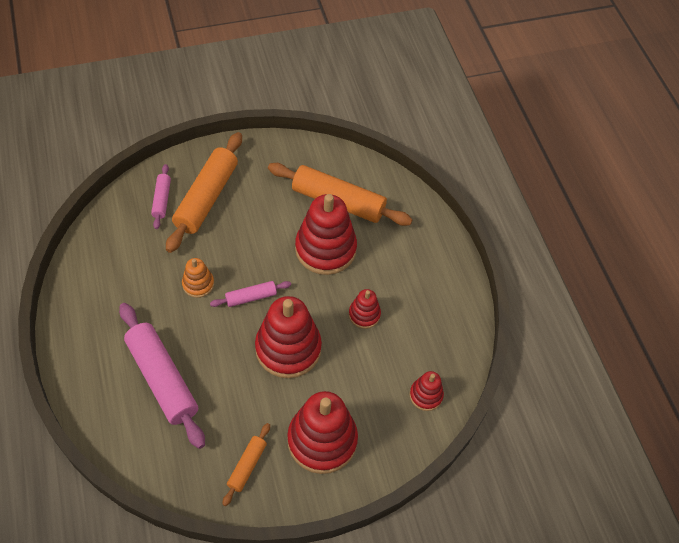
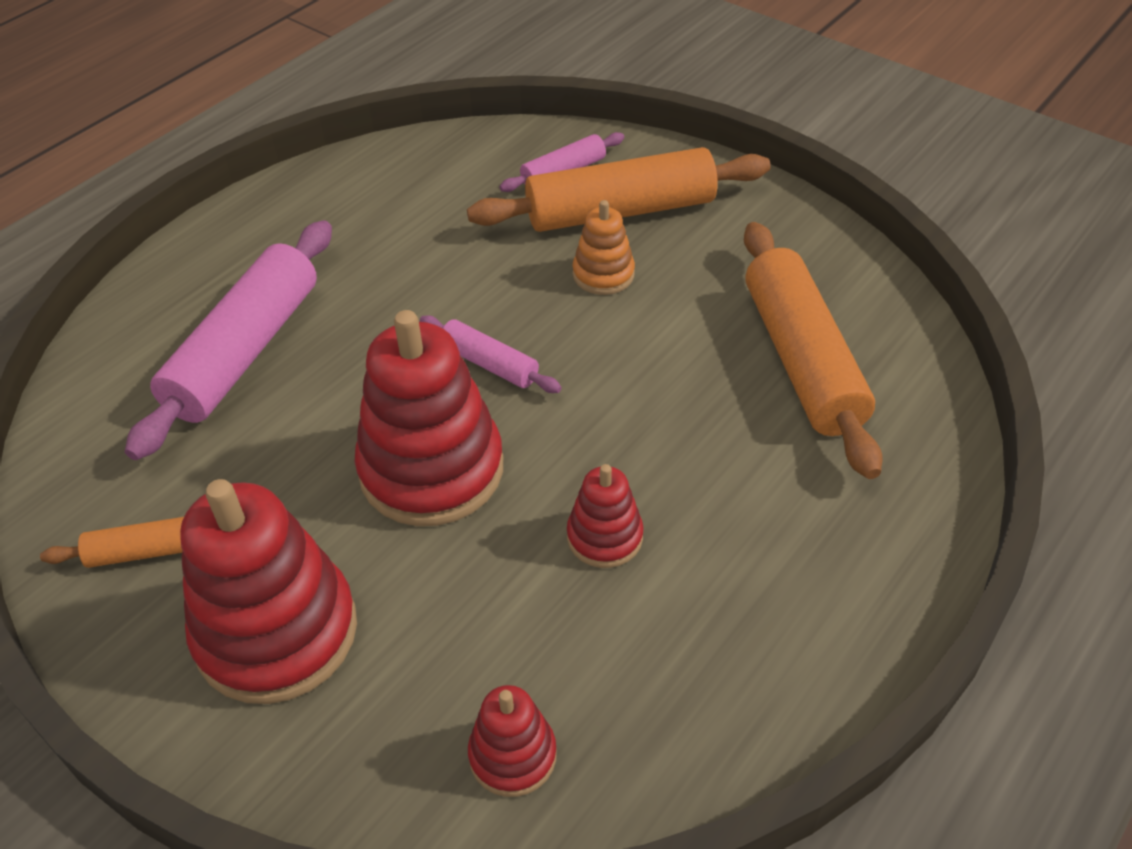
camera: 60 degrees right, 10 degrees down
orange stacking toy [182,258,214,298] -> orange stacking toy moved to [572,200,635,295]
red stacking toy [295,194,357,275] -> none

